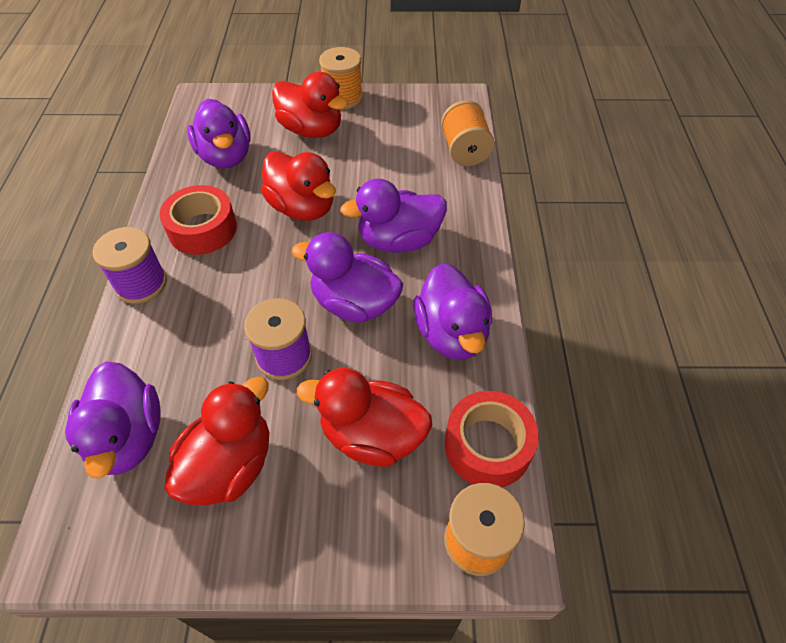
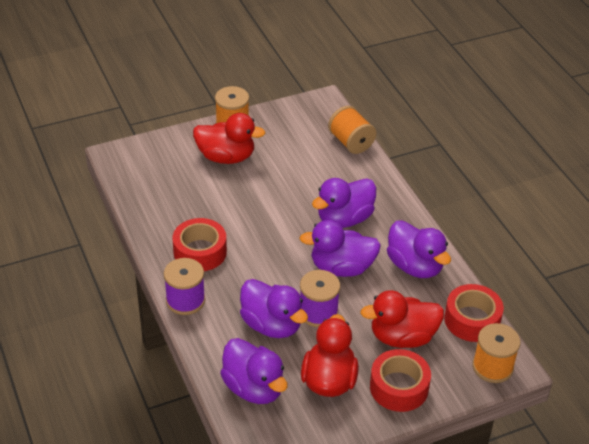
camera: 25 degrees left, 10 degrees down
purple duck [187,99,250,169] -> purple duck moved to [240,279,308,338]
red duck [261,151,336,221] -> none
none -> red tape [370,349,431,412]

